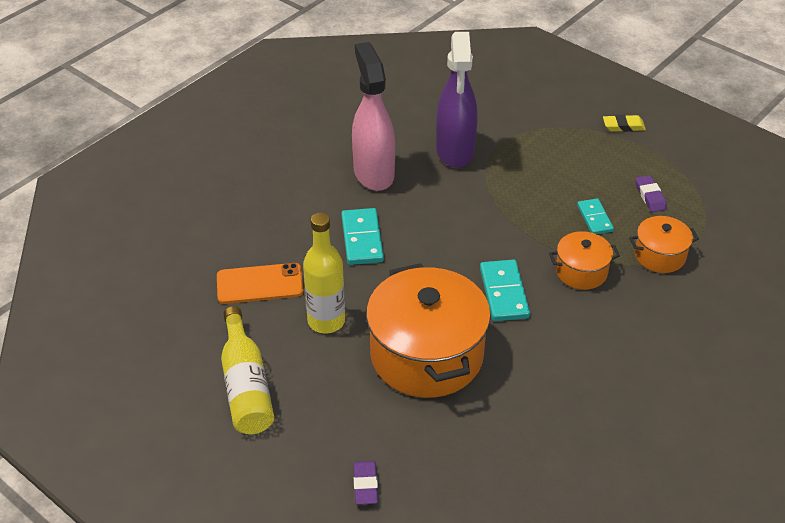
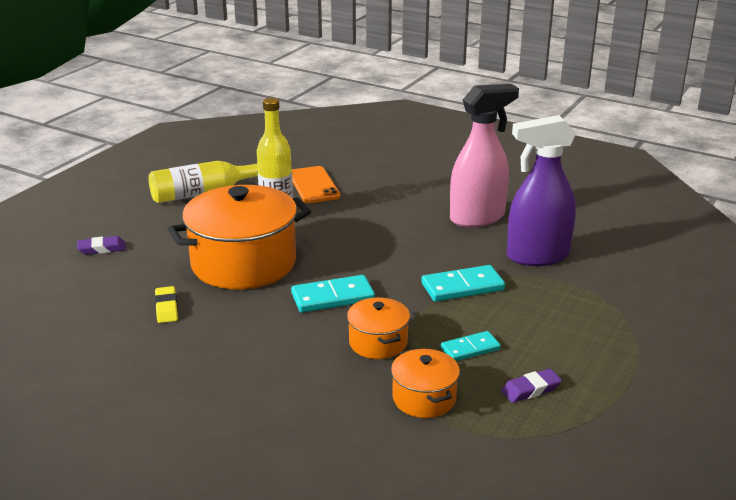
camera: 80 degrees right, 15 degrees down
turquoise domino [341,208,384,265] -> turquoise domino moved to [421,265,505,302]
yellow eraser [603,115,646,132] -> yellow eraser moved to [155,286,178,323]

